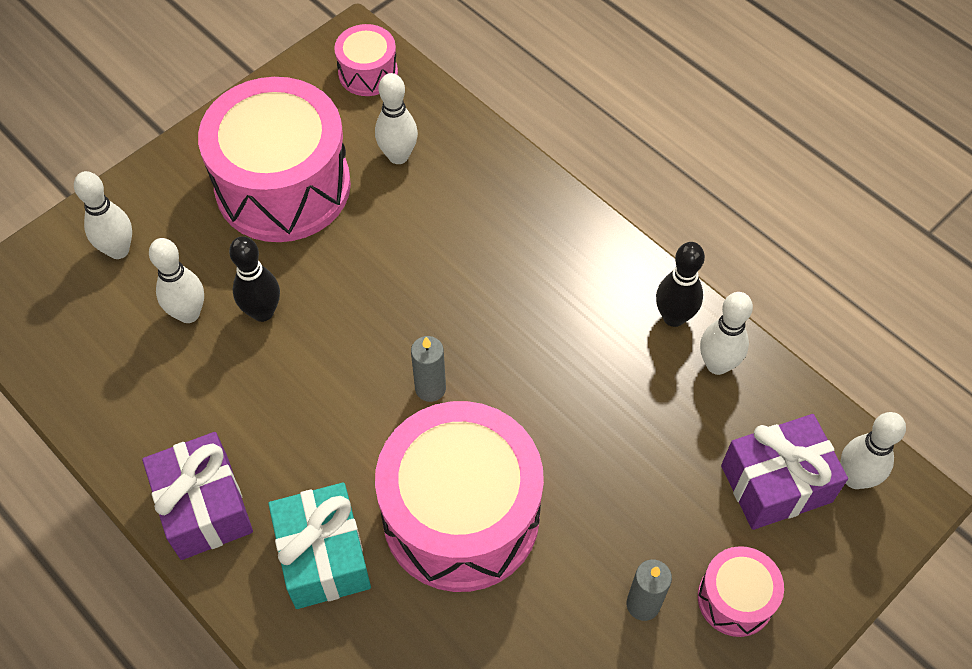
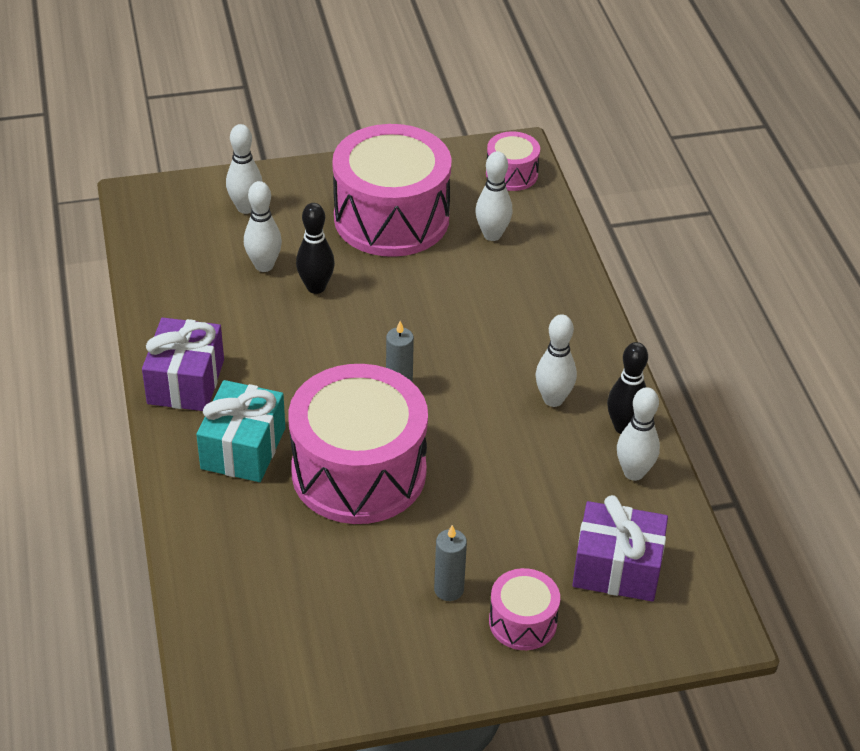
camera: 30 degrees right, 15 degrees down
white bowling pin [840,412,906,489] -> white bowling pin moved to [535,314,577,407]

